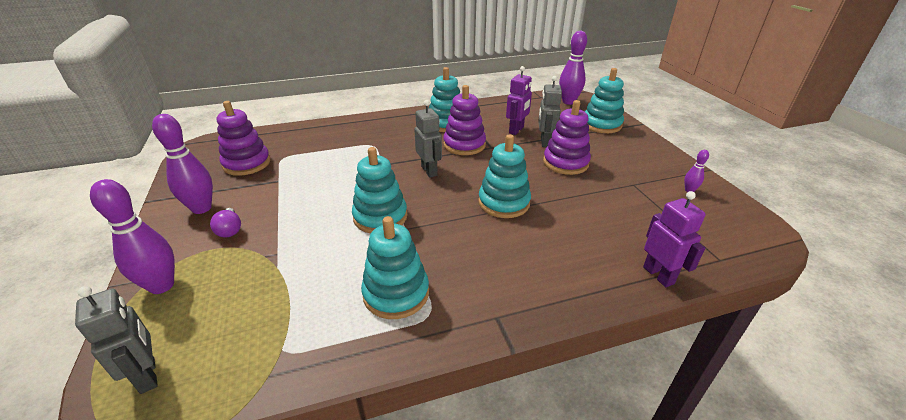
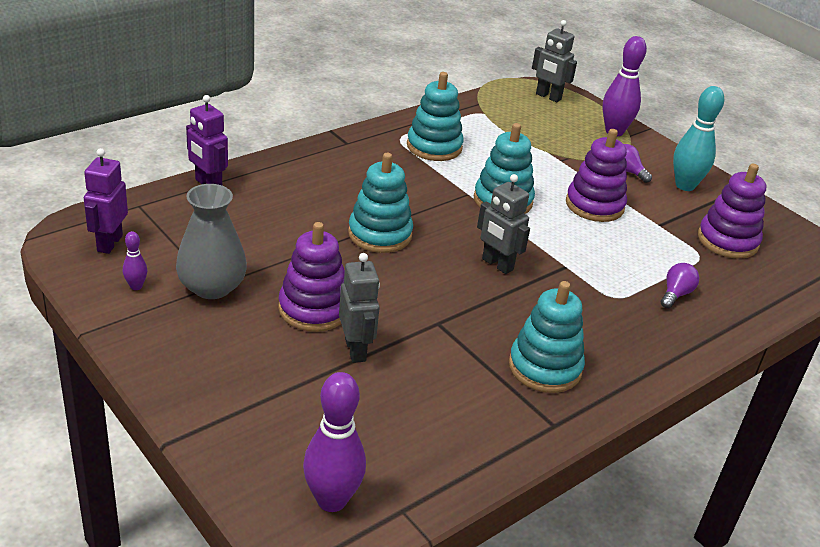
camera: 155 degrees right, 0 degrees up
purple bowling pin [152,114,213,214] -> turquoise bowling pin [673,86,724,191]
purple stacking toy [443,85,486,155] -> purple stacking toy moved to [566,129,627,222]
purple robot [506,66,532,135] -> purple robot moved to [84,148,128,254]
turquoise stacking toy [585,68,624,133] -> none
none -> grey vase [176,184,247,299]
none -> purple light bulb [661,263,699,308]

